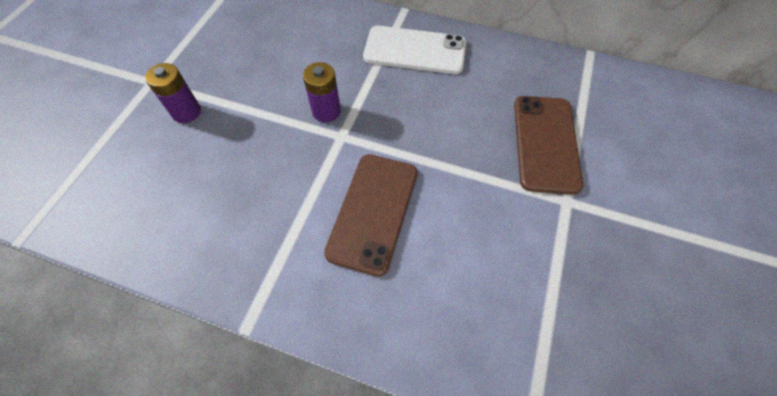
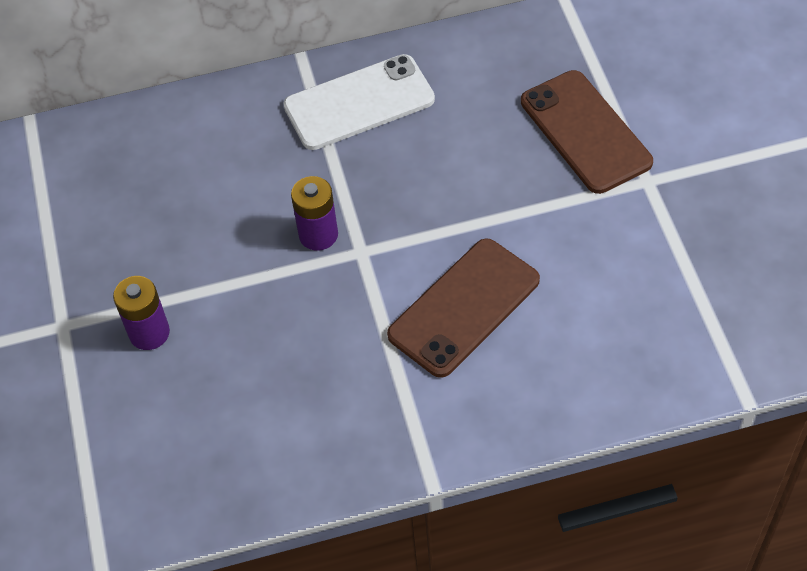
camera: 30 degrees left, 5 degrees down
brown phone [324,154,418,277] -> brown phone turned 60 degrees clockwise [387,238,540,378]

